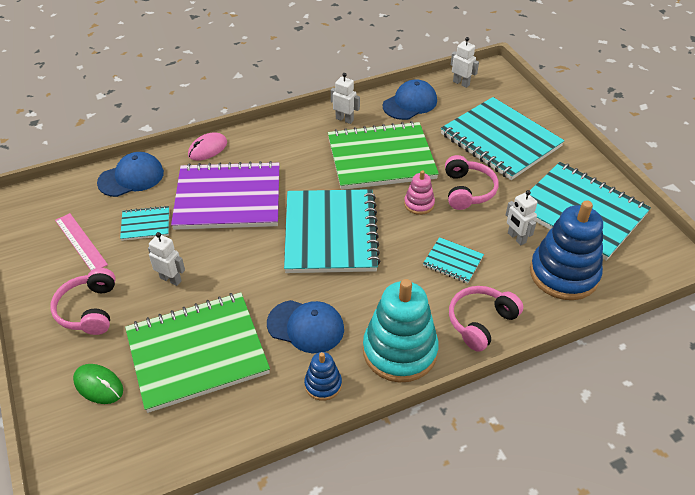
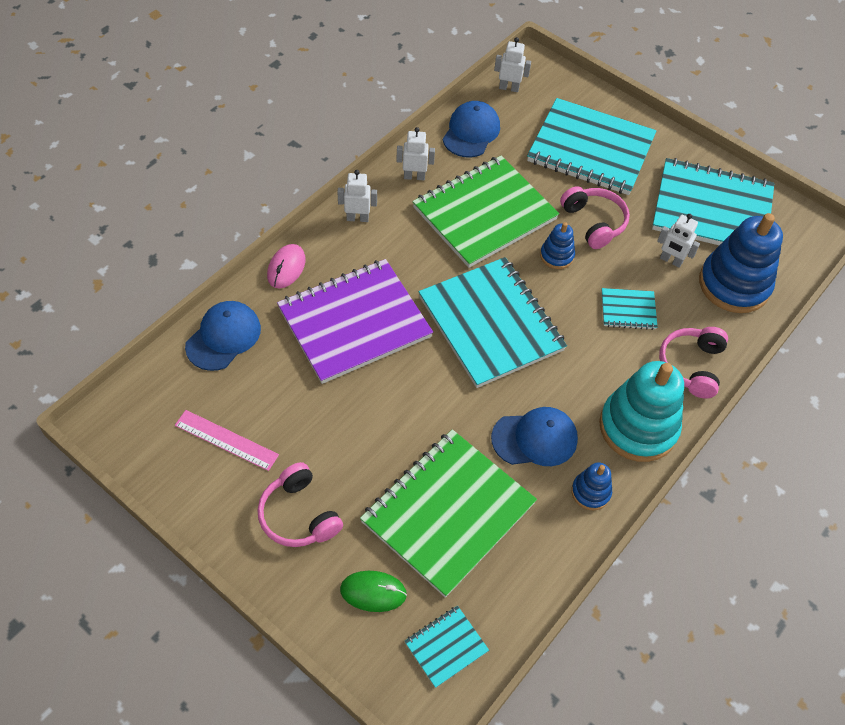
camera: 30 degrees left, 10 degrees up
turquoise notebook [120,206,169,241] -> turquoise notebook moved to [404,606,489,688]
white robot [148,232,185,286] -> white robot moved to [337,170,377,222]
pink stacking toy [404,170,435,215] -> blue stacking toy [540,222,575,269]

